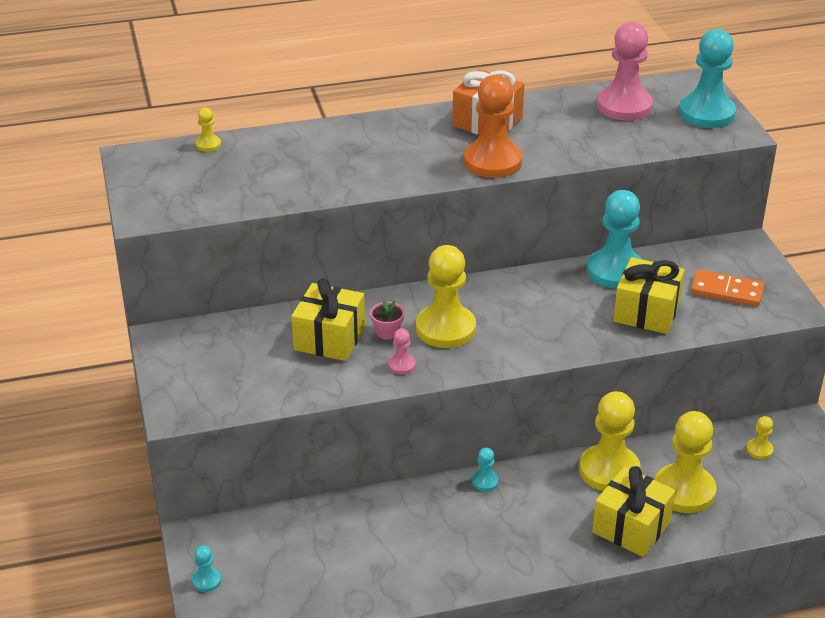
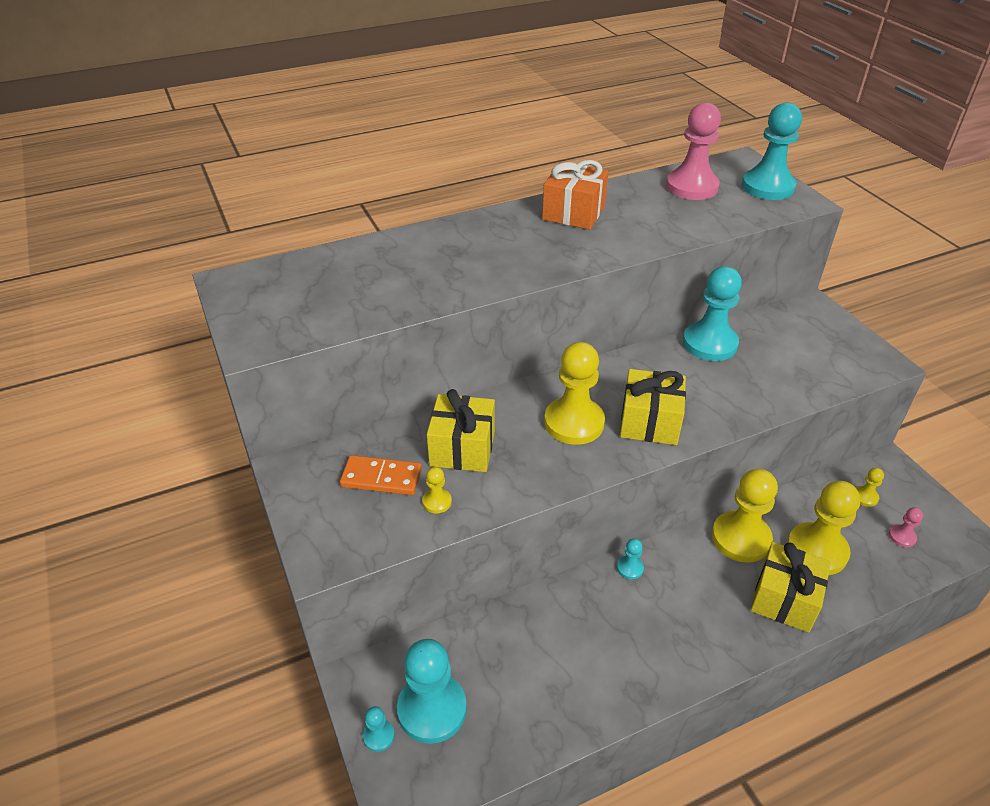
camera: 10 degrees left, 5 degrees up
yellow pawn [195,108,221,152] -> yellow pawn moved to [422,467,452,513]
pink flower pot [370,299,405,340] -> none
pink pawn [388,328,416,374] -> pink pawn moved to [889,507,923,547]
orange pawn [464,74,522,178] -> none
yellow gift [613,257,685,334] -> yellow gift moved to [620,369,686,445]
orange domino [691,269,764,306] -> orange domino moved to [340,455,422,495]
none -> turquoise pawn [397,639,467,744]

